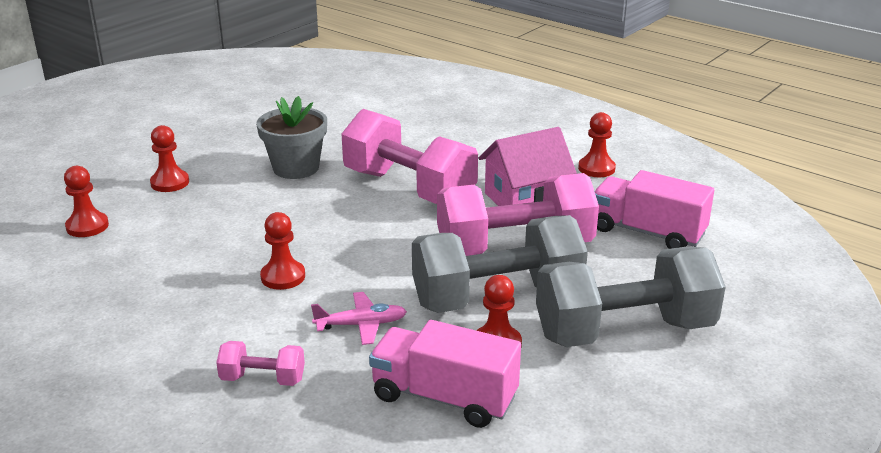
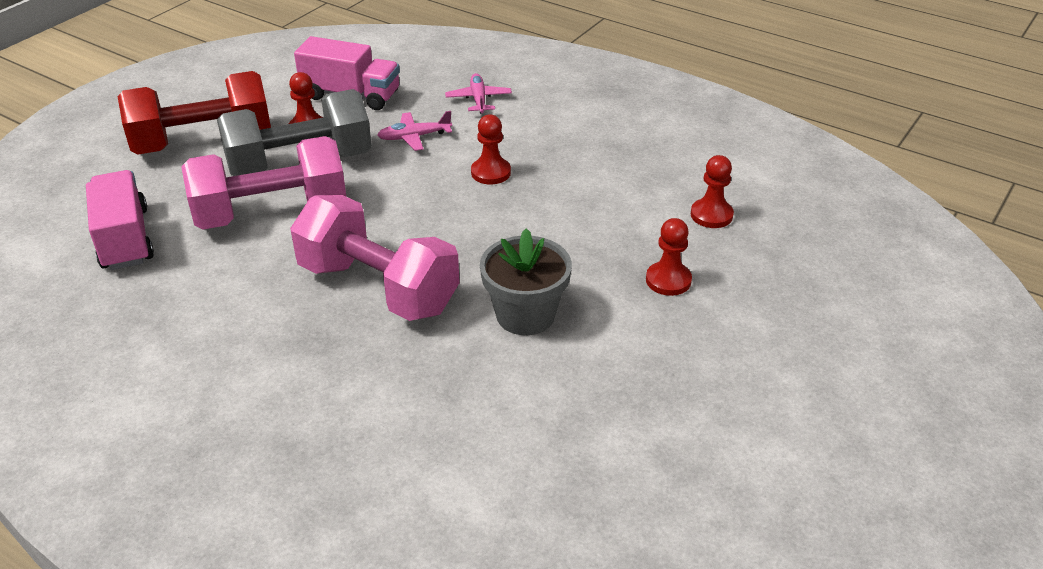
camera: 175 degrees right, 10 degrees up
pink dumbbell [216,341,305,386] -> pink plane [445,73,512,114]
pink house [479,127,577,206] -> none
grey dumbbell [536,247,726,347] -> red dumbbell [118,71,271,155]
red pawn [578,112,616,177] -> none
pink truck [594,170,714,249] -> pink truck turned 135 degrees counterclockwise [86,170,154,270]

